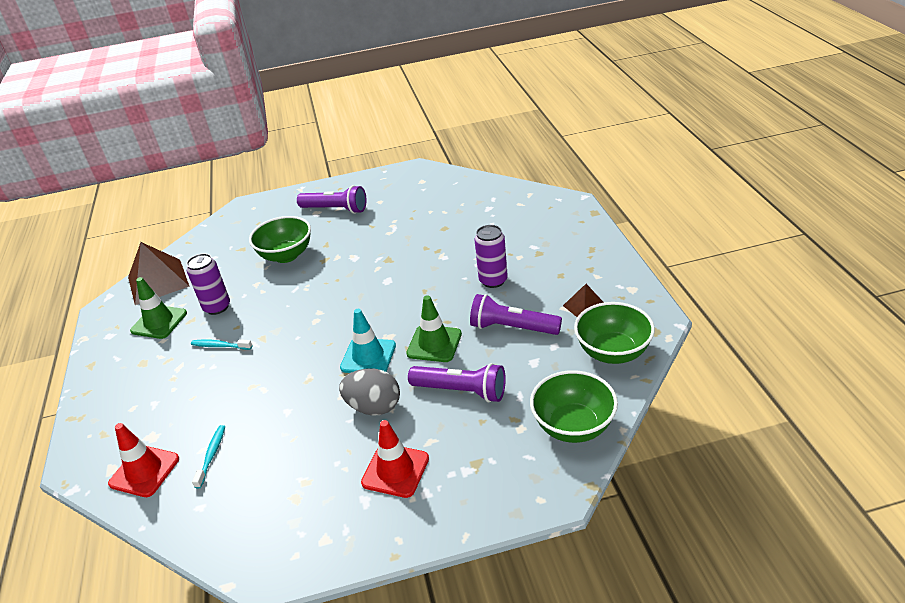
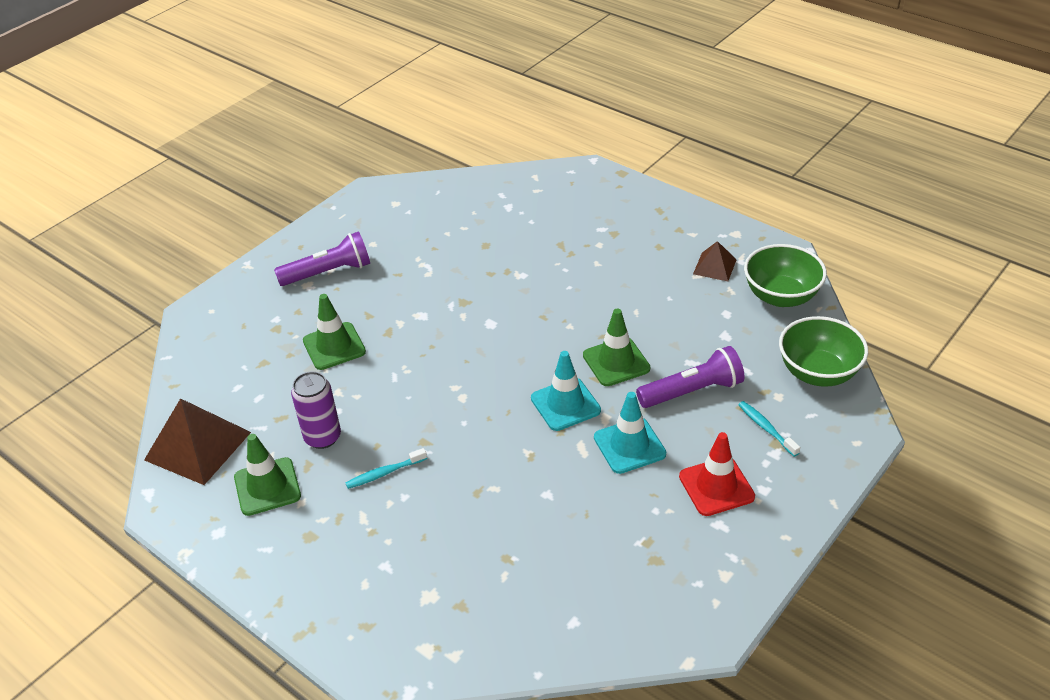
camera: 40 degrees left, 5 degrees up
red traffic cone [108,423,179,497] -> none
turquoise toothbrush [192,425,226,489] -> turquoise toothbrush moved to [738,401,800,457]
green bowl [249,216,311,263] -> green traffic cone [303,294,366,370]
grey egg [339,368,400,416] -> turquoise traffic cone [594,392,666,474]
purple flashlight [470,294,562,335] -> none
purple can [475,225,508,288] -> none

